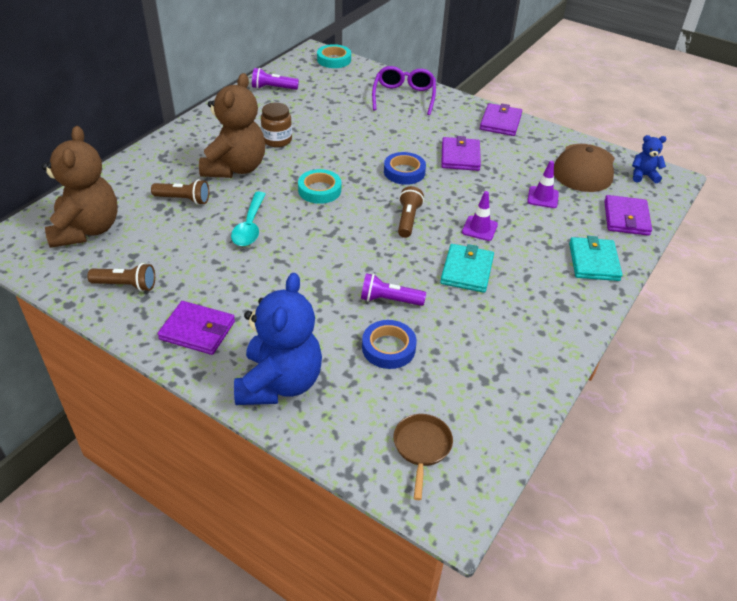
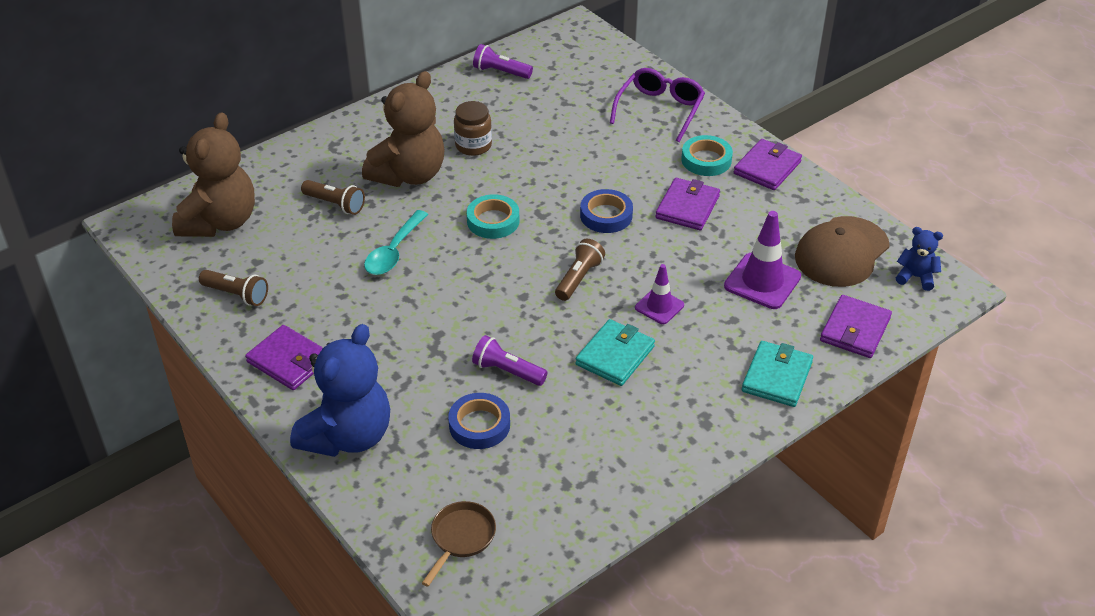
camera: 20 degrees right, 0 degrees up
turquoise tape [317,44,351,68] -> turquoise tape moved to [682,135,733,176]
purple traffic cone [527,161,559,208] -> purple traffic cone [724,211,801,309], size x1.64

